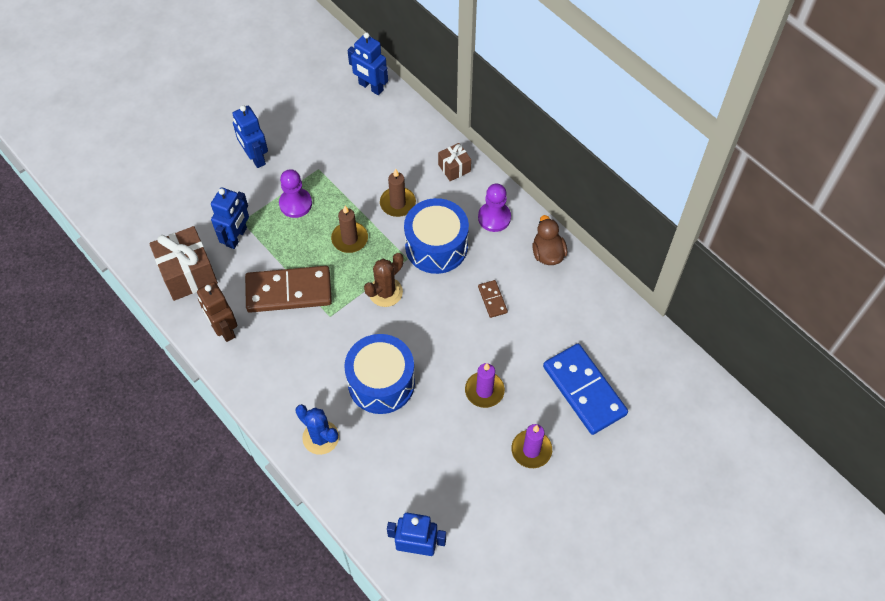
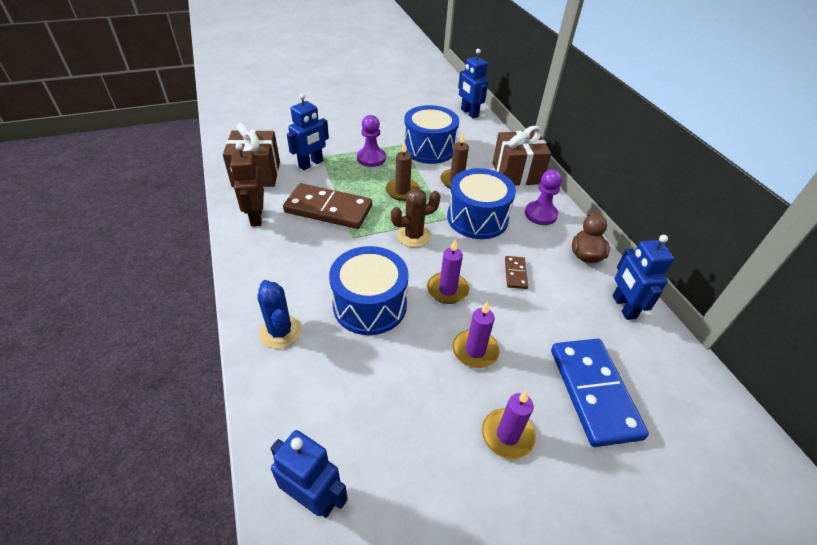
camera: 20 degrees right, 15 degrees down
blue robot [233,105,268,168] -> blue robot moved to [613,235,674,320]
brown gift [438,143,471,181] -> brown gift [493,126,551,186], size x1.84
none -> blue drum [404,105,459,164]
none -> purple candle [427,239,469,304]

